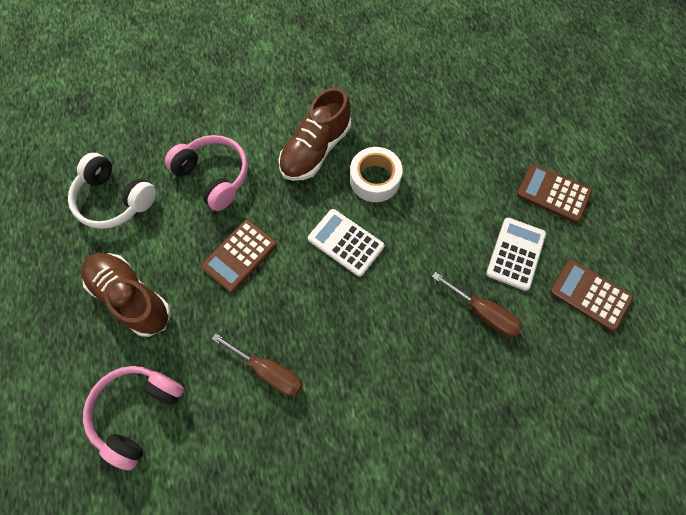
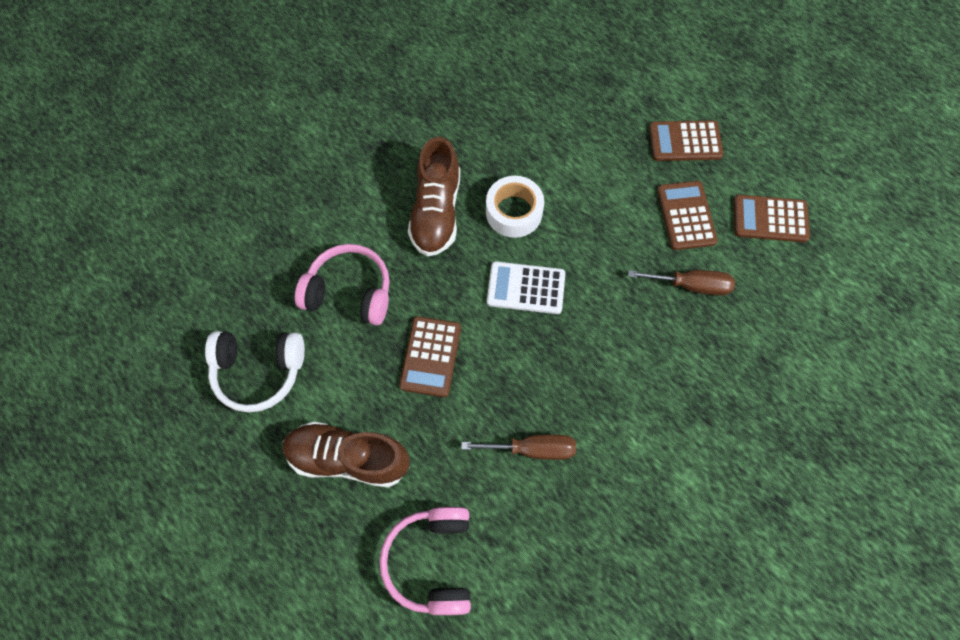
camera: 30 degrees left, 0 degrees up
white calculator [486,218,546,291] -> brown calculator [657,181,718,250]

